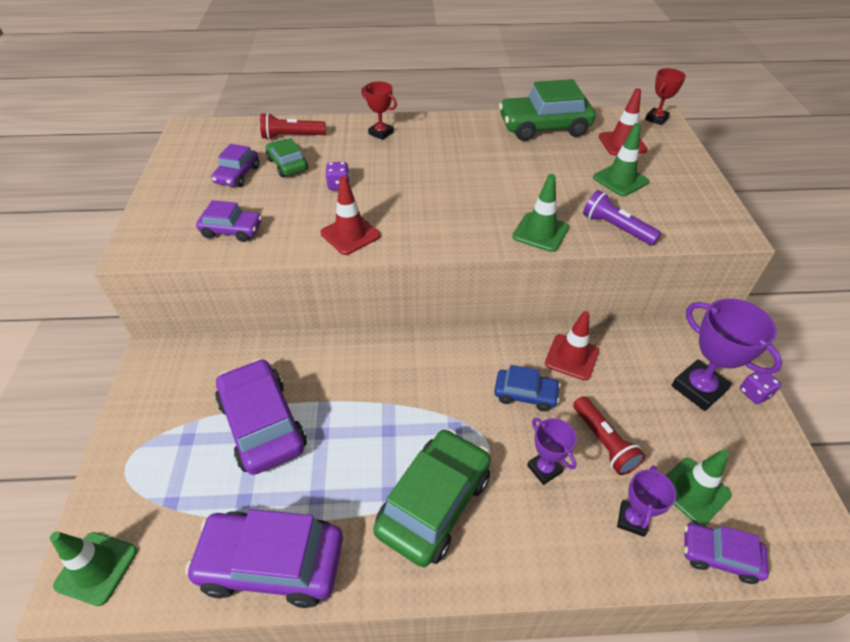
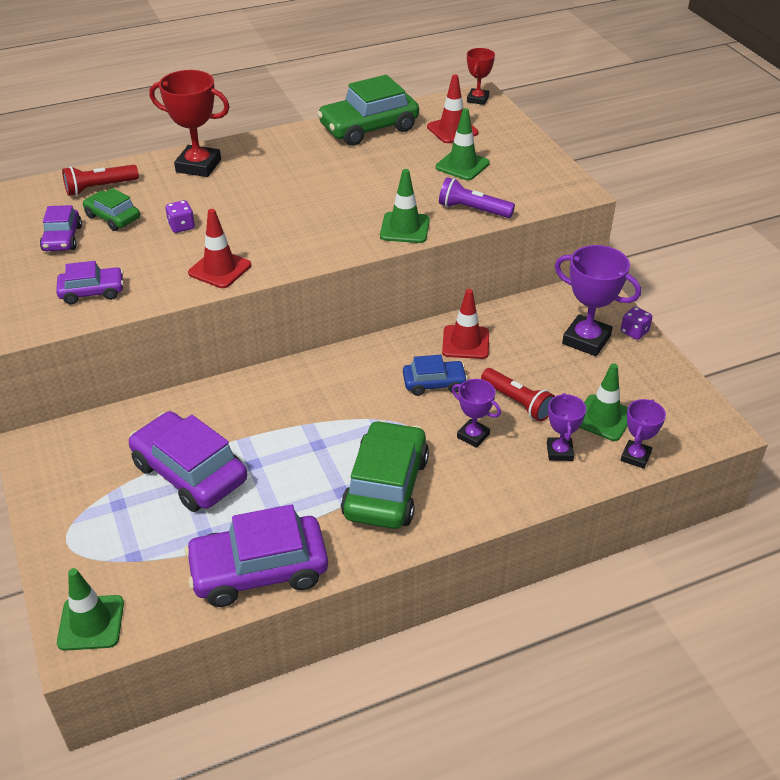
camera: 20 degrees left, 5 degrees down
red trophy [361,81,397,140] -> red trophy [149,70,230,177], size x1.71
purple car [684,523,769,584] -> purple trophy [621,399,666,469]

